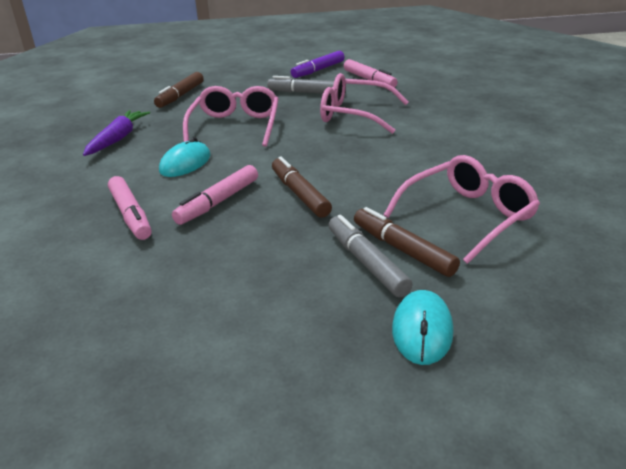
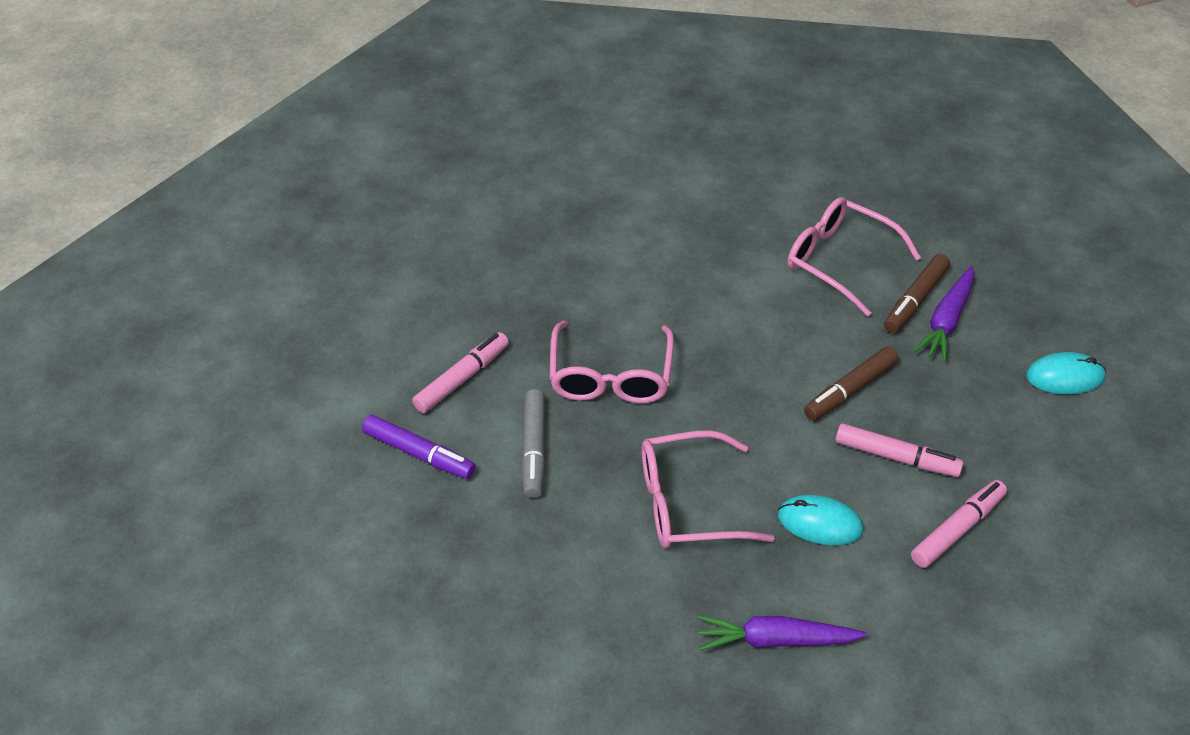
camera: 105 degrees left, 15 degrees up
brown marker [154,72,204,108] -> none
grey marker [329,215,412,298] -> purple carrot [914,266,974,362]
turquoise mouse [392,290,453,365] -> turquoise mouse moved to [1026,352,1106,394]

